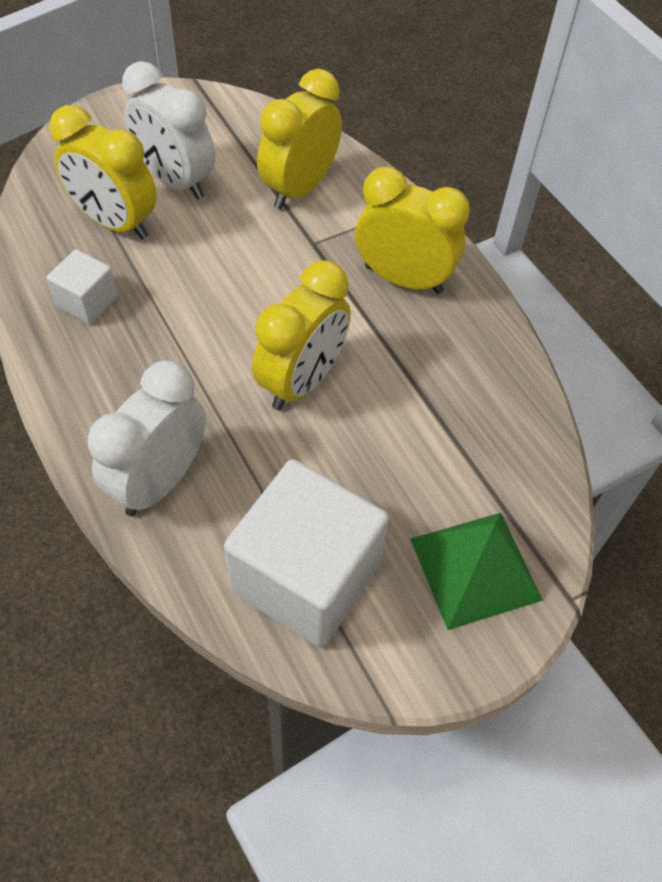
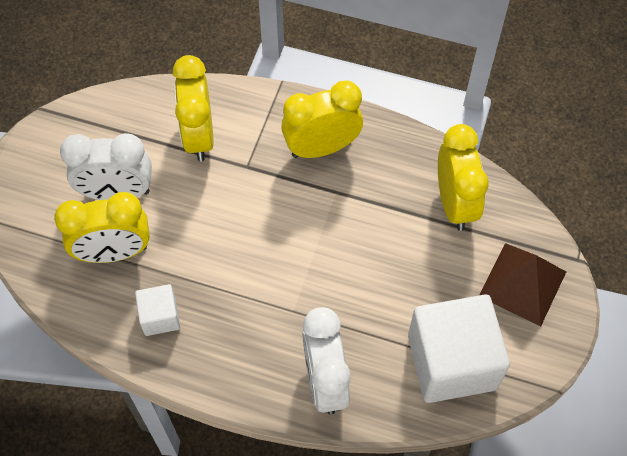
camera: 40 degrees left, 5 degrees up
yellow clock [252,260,351,410] -> yellow clock moved to [438,124,489,231]
green pyramid [410,513,543,630] -> brown pyramid [479,243,566,326]

